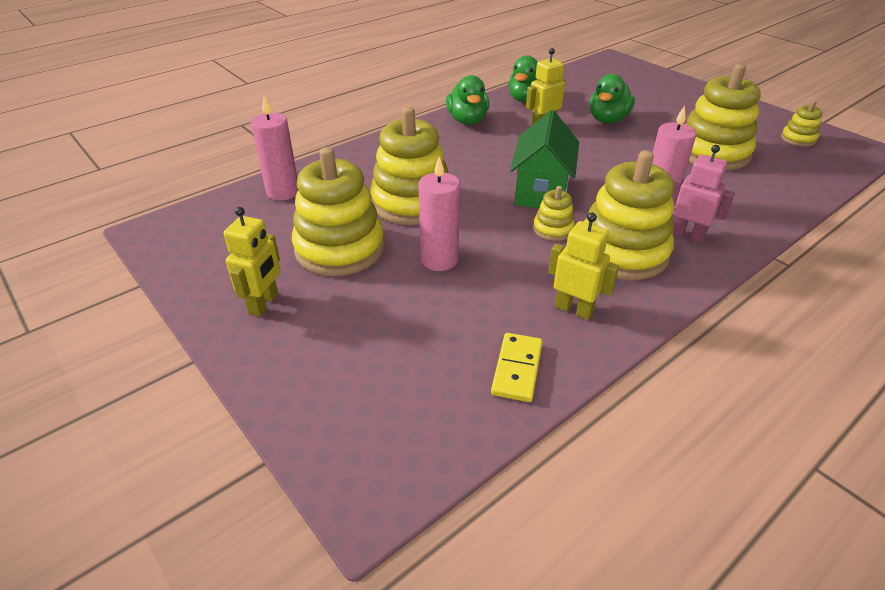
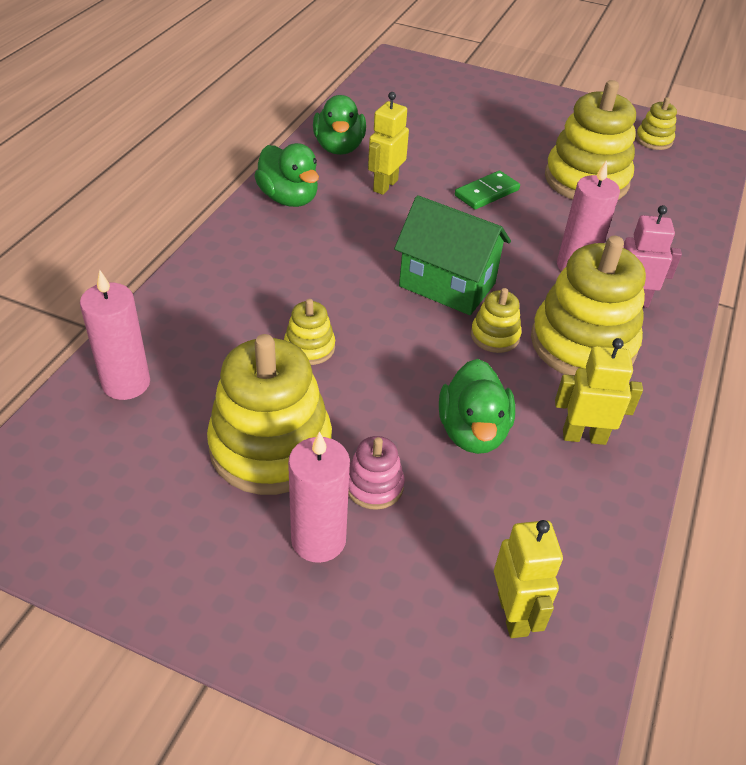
camera: 30 degrees left, 5 degrees up
yellow robot [224,207,280,316] -> yellow robot moved to [494,520,563,638]
yellow stacking toy [370,107,448,225] -> yellow stacking toy [284,299,335,365], size x0.47
pink candle [419,157,460,271] -> pink candle moved to [288,431,350,563]
yellow domino [491,333,543,402] -> none
green house [510,110,579,208] -> green house turned 45 degrees counterclockwise [394,195,511,315]
green duck [589,74,635,123] -> green duck moved to [439,359,515,454]
none -> pink stacking toy [348,436,405,510]
none -> green domino [455,171,520,209]

